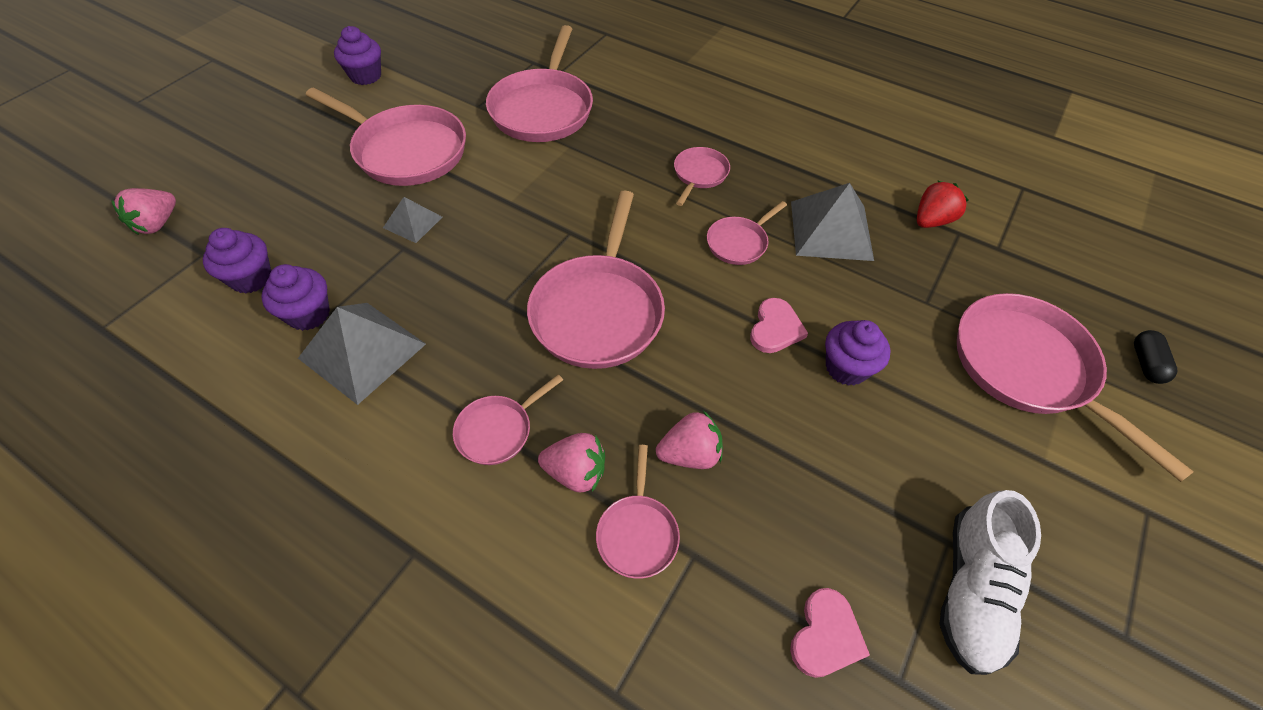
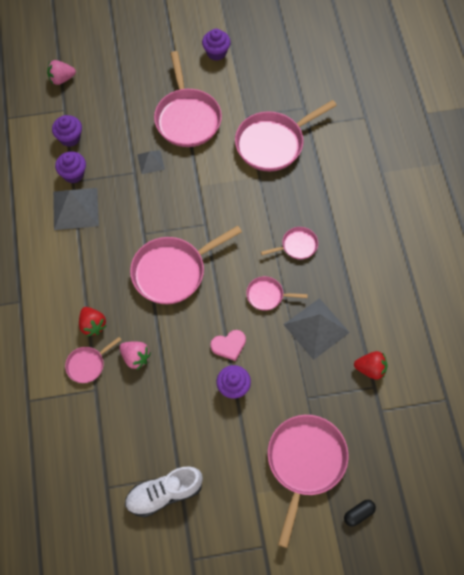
camera: 50 degrees right, 10 degrees up
pink pan [453,374,563,465] -> none
pink strawberry [538,433,605,493] -> red strawberry [79,307,106,336]
pink heart [790,588,870,678] -> none

